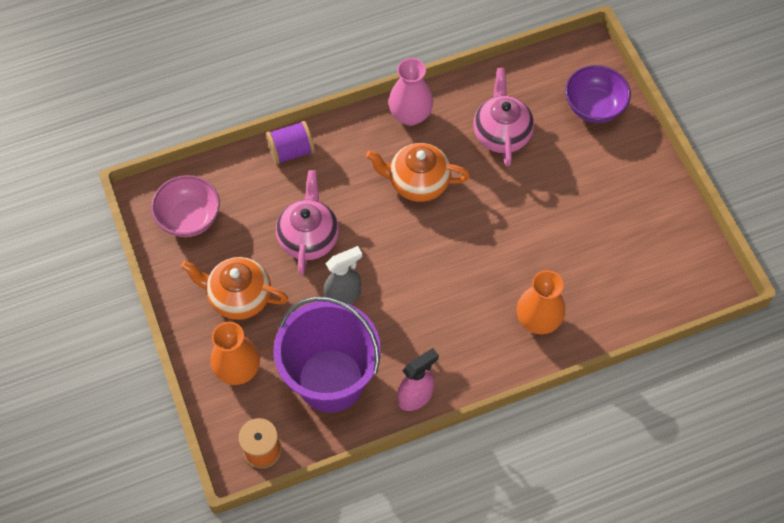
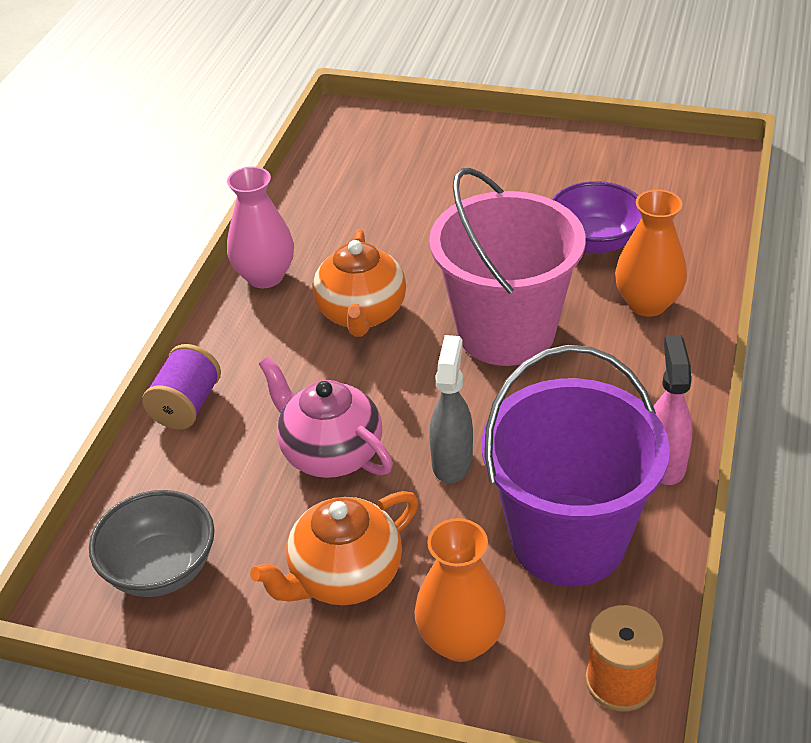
camera: 50 degrees left, 20 degrees down
pink bowl [151,175,220,237] -> grey bowl [89,490,214,597]
orange teapot [366,143,470,202] -> orange teapot turned 45 degrees counterclockwise [312,229,406,337]
pink teapot [473,68,534,166] -> none
purple bowl [565,65,631,123] -> purple bowl moved to [552,181,642,254]
none -> pink bucket [429,168,585,366]

